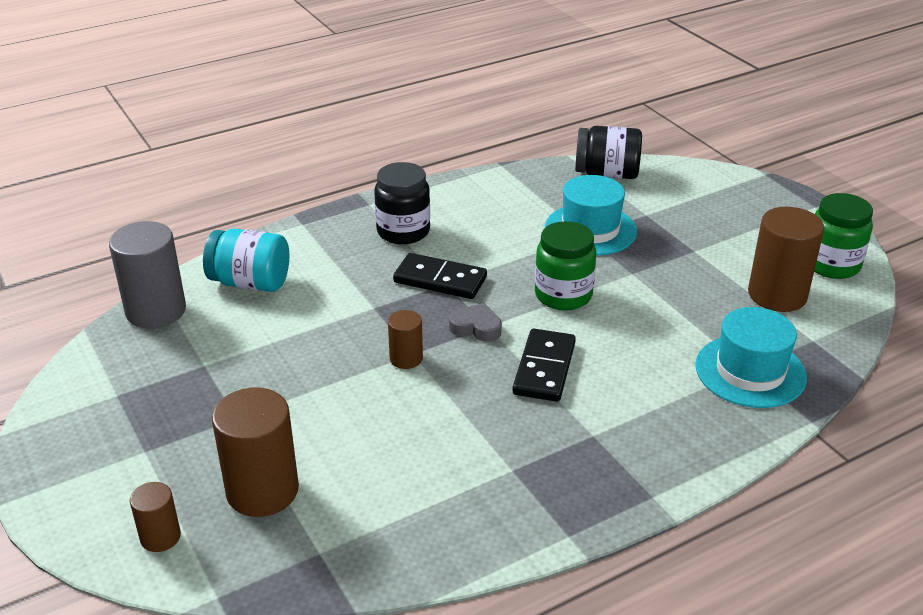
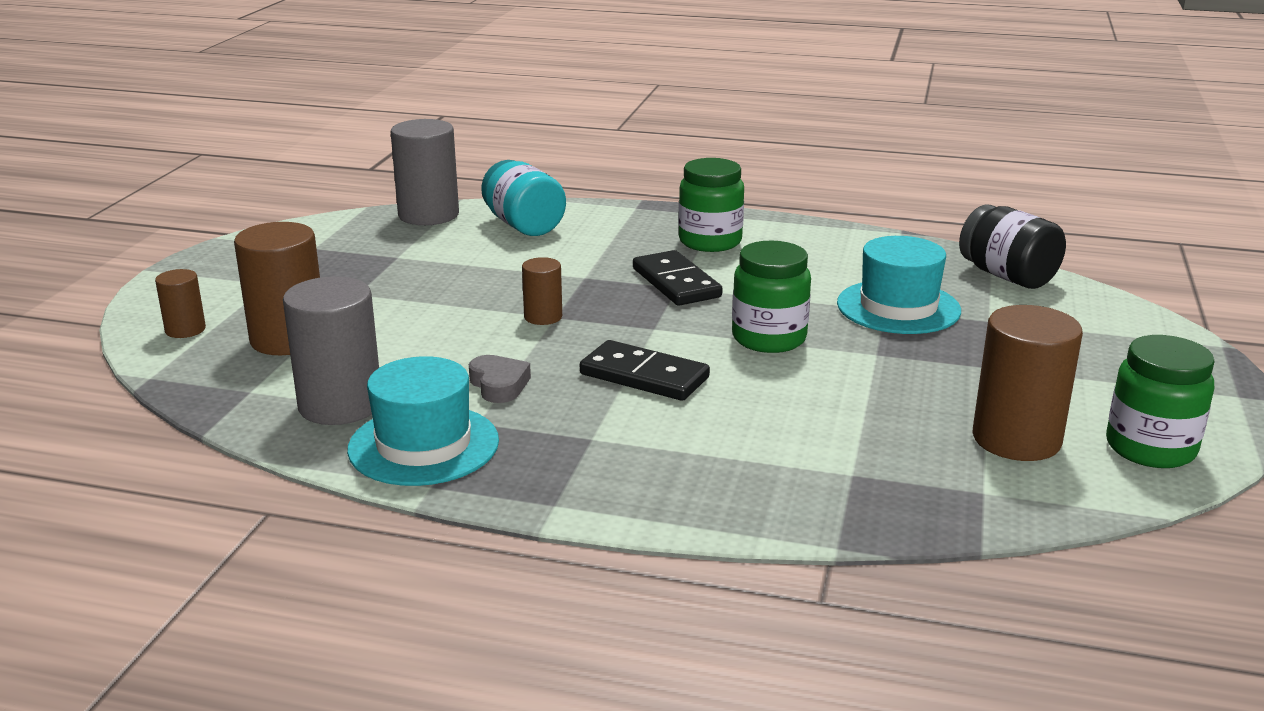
camera: 45 degrees right, 10 degrees down
black jar [374,162,430,244] -> green jar [679,158,744,252]
grey heart [449,303,502,342] -> grey heart moved to [469,355,531,403]
black domino [513,329,576,402] -> black domino turned 60 degrees clockwise [580,340,710,401]
turquoise hat [695,307,807,408] -> turquoise hat moved to [347,356,499,486]
none -> grey cylinder [283,276,379,425]

